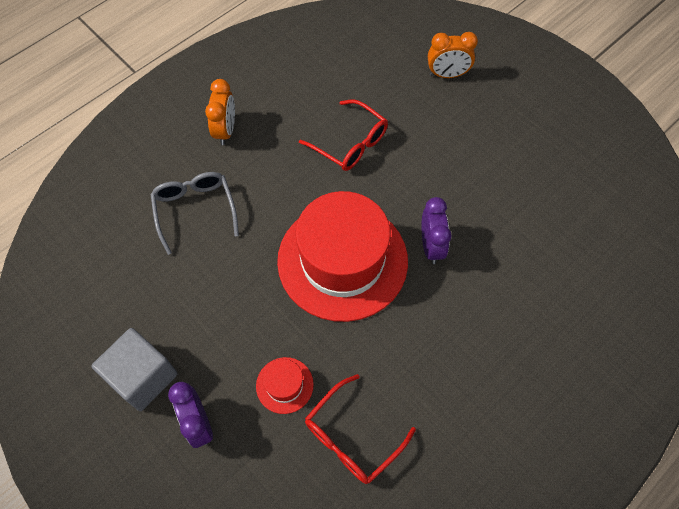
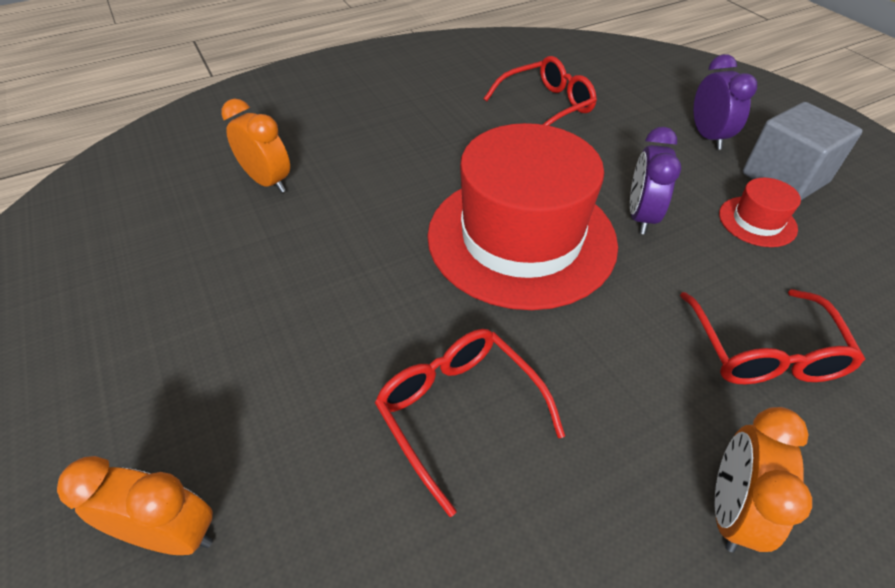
camera: 165 degrees left, 15 degrees down
grey glasses [150,172,239,255] -> red glasses [680,289,865,384]
red hat [256,357,314,414] -> red hat moved to [719,178,801,247]
purple clock [422,197,452,264] -> purple clock moved to [630,127,681,234]
none -> orange clock [221,99,290,193]

